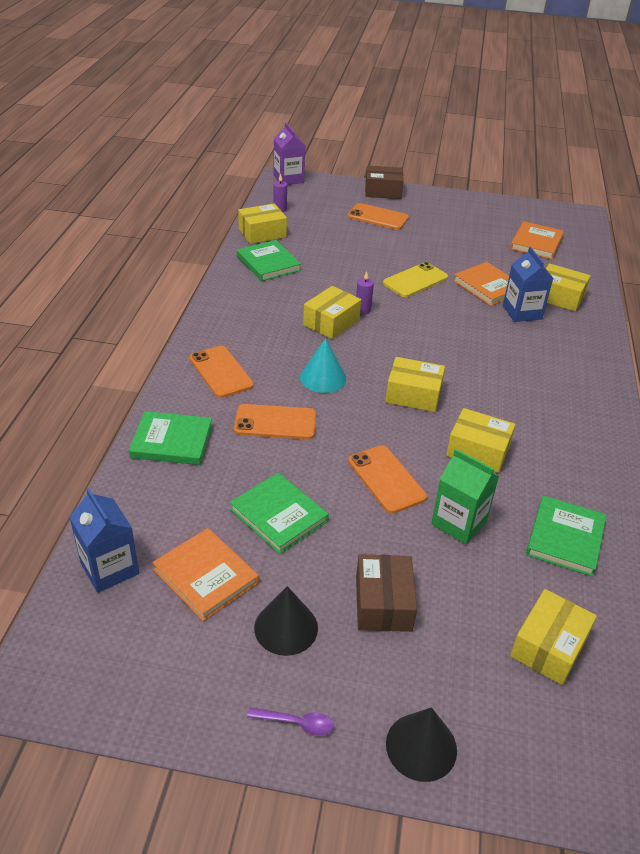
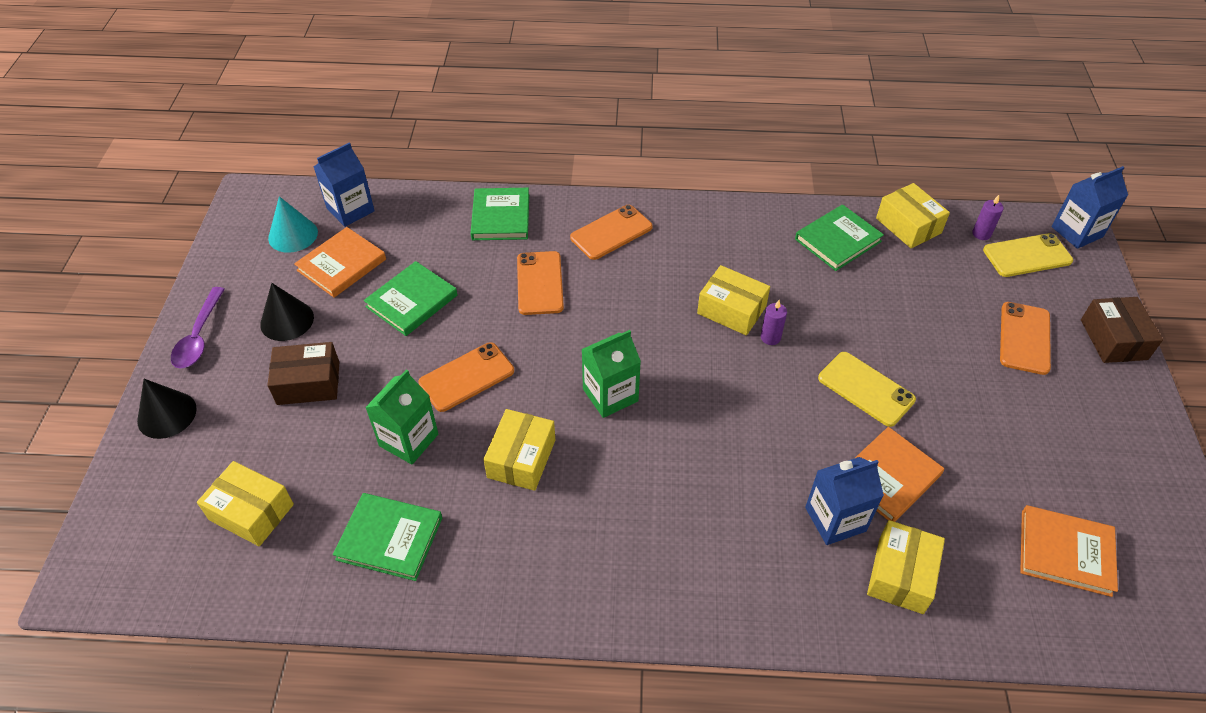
camera: 85 degrees right, 10 degrees up
purple spoon [247,708,334,736] -> purple spoon [171,287,225,368], size x1.66
purple carton [273,123,305,185] -> blue carton [1052,166,1128,249]
turquoise cone [300,338,346,393] -> turquoise cone moved to [268,196,318,253]
yellow box [385,357,445,412] -> green carton [581,330,641,418]
none -> yellow phone [983,233,1073,277]

